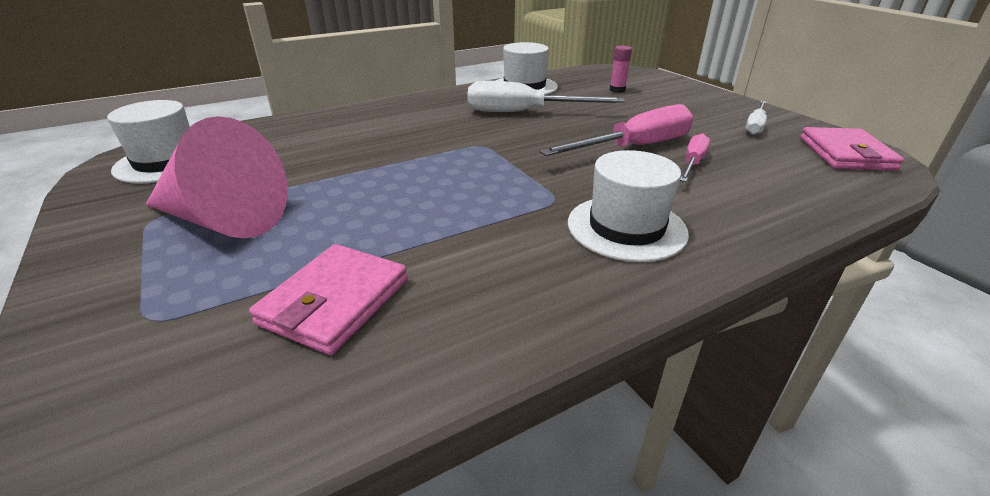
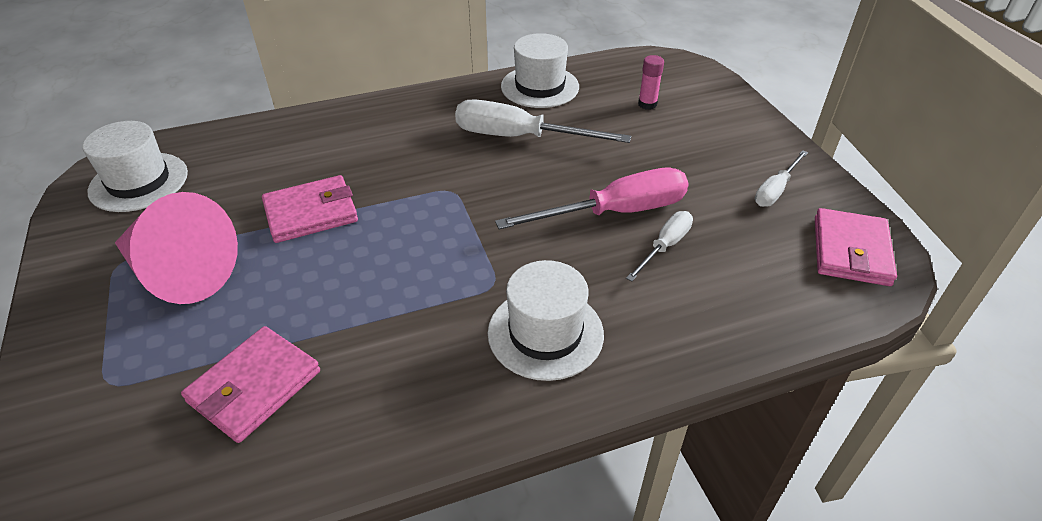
camera: 10 degrees right, 10 degrees up
pink screwdriver [680,133,710,182] -> white screwdriver [626,211,693,282]
none -> pink wallet [262,175,358,243]

